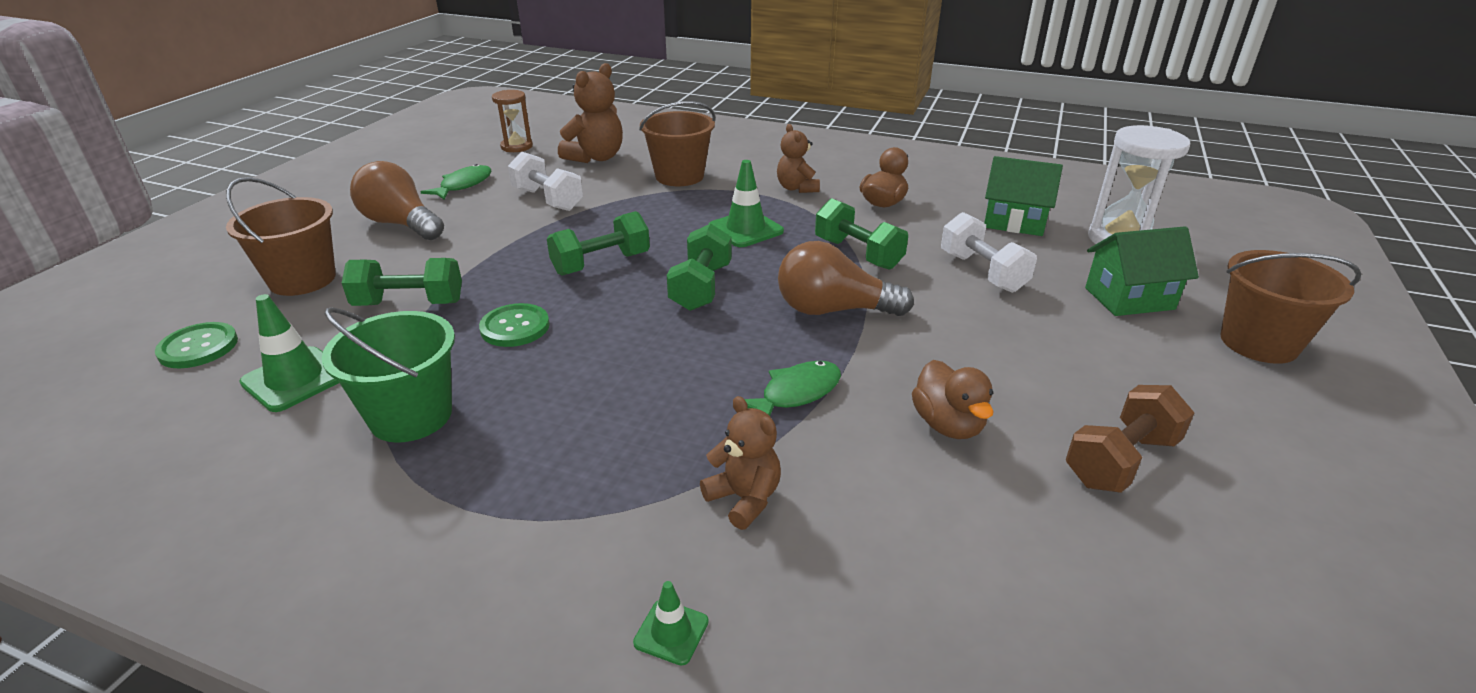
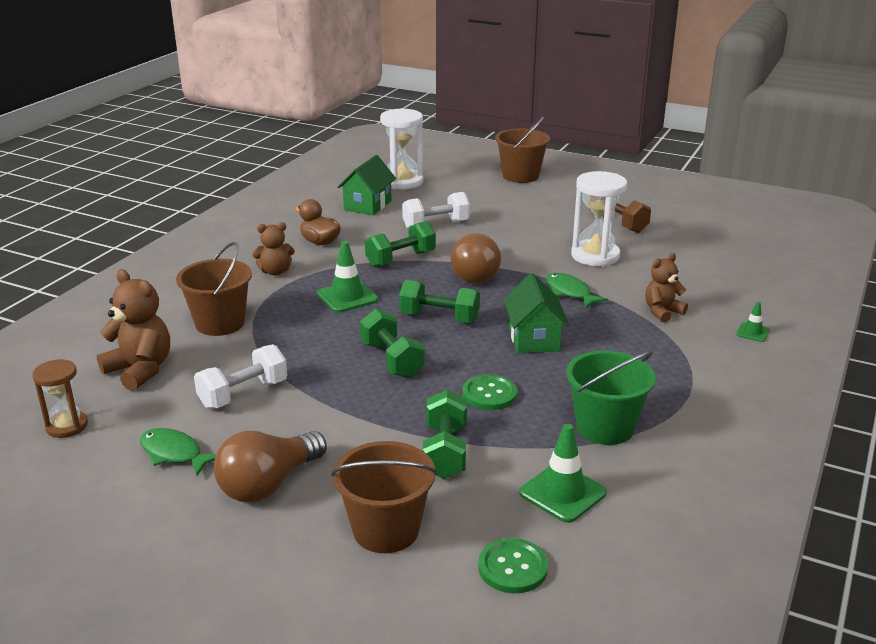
camera: 85 degrees left, 5 degrees down
brown duck [912,360,994,439] -> white hourglass [571,171,627,266]
green house [1085,226,1199,316] -> green house moved to [504,273,569,353]

